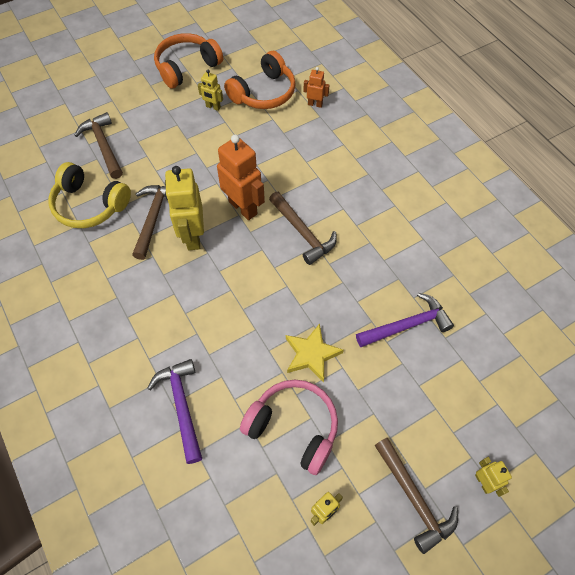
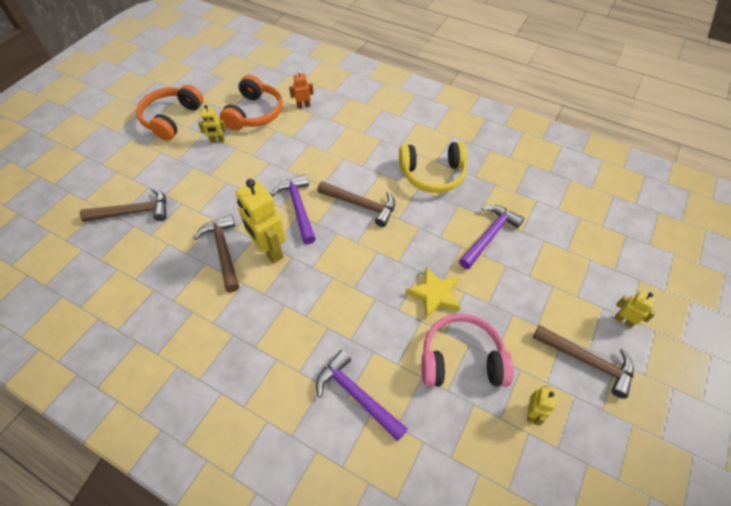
camera: 30 degrees left, 5 degrees down
yellow headphones [48,162,131,228] -> yellow headphones moved to [399,142,467,193]
brown hammer [74,112,123,179] -> brown hammer turned 135 degrees clockwise [79,188,167,222]
orange robot [217,135,265,220] -> purple hammer [271,174,316,244]

